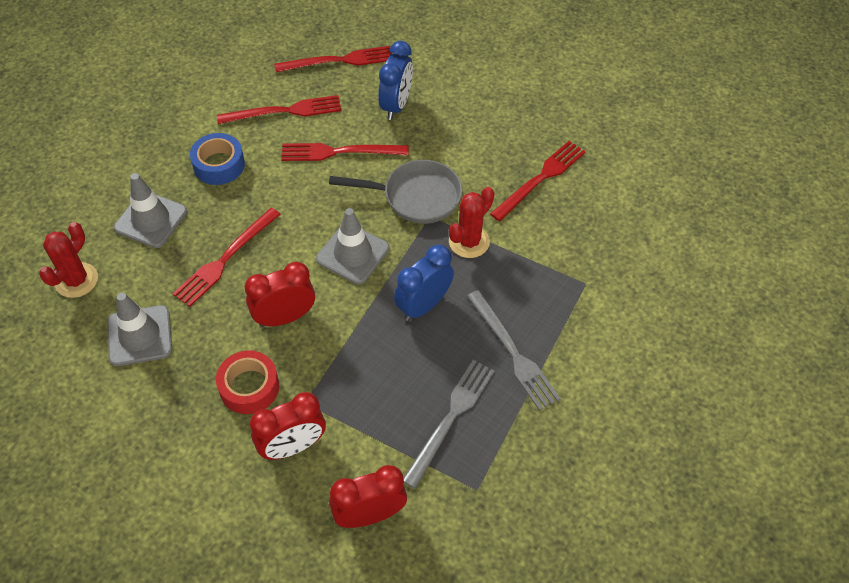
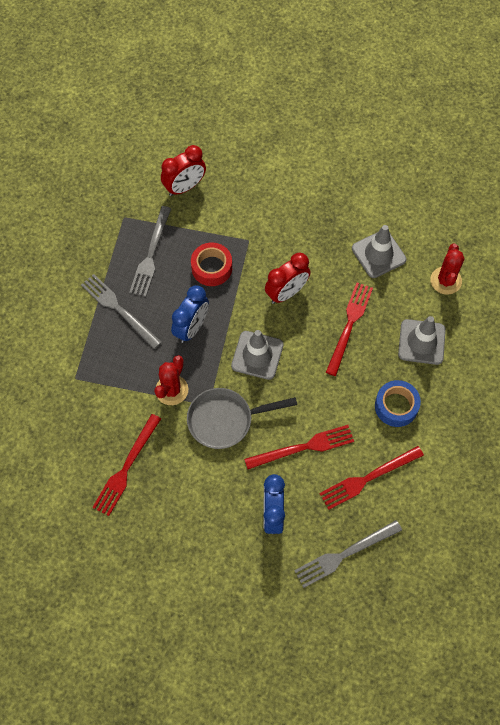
camera: 165 degrees right, 10 degrees up
red tape [216,350,279,414] -> red tape moved to [191,243,232,286]
red clock [250,392,326,460] -> none
red fork [274,46,392,72] -> grey fork [294,520,402,588]

